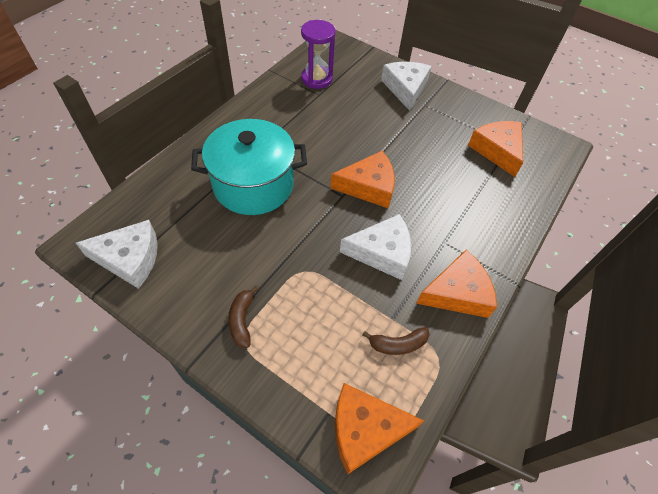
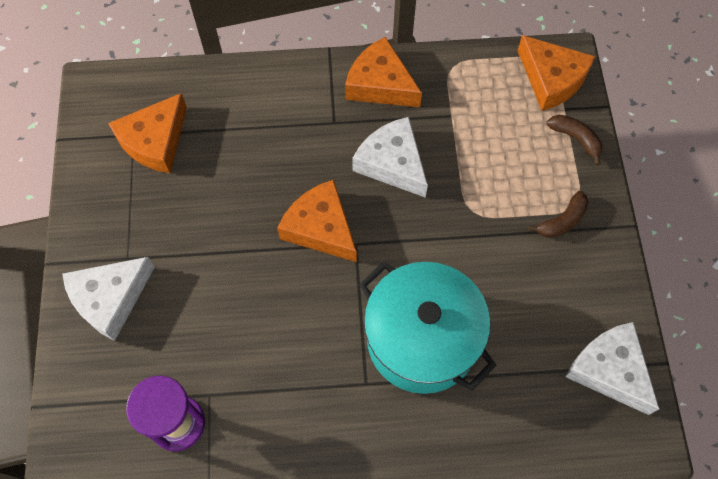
camera: 125 degrees left, 10 degrees up
brown banana [362,327,430,355] -> brown banana moved to [546,115,602,165]

